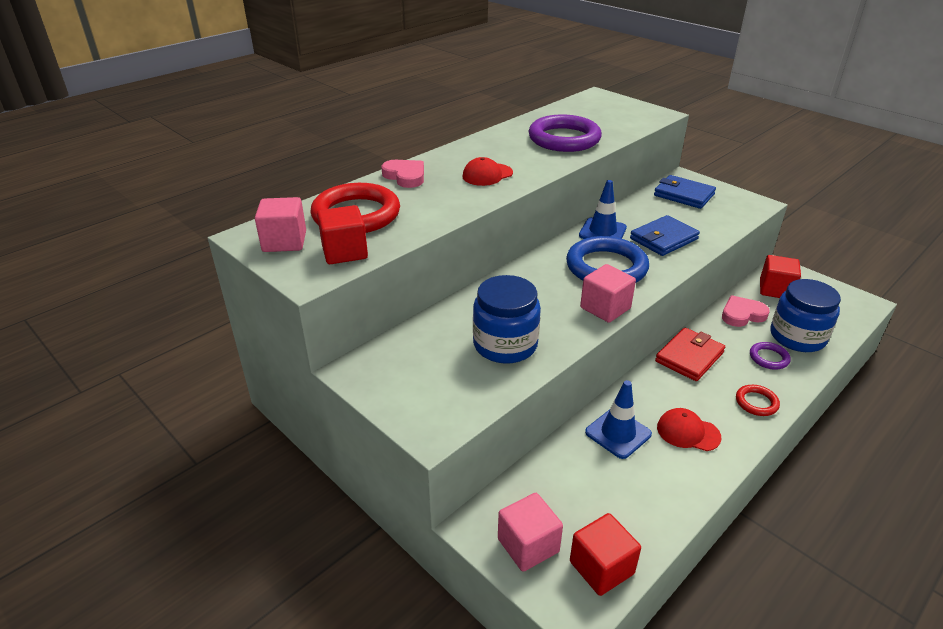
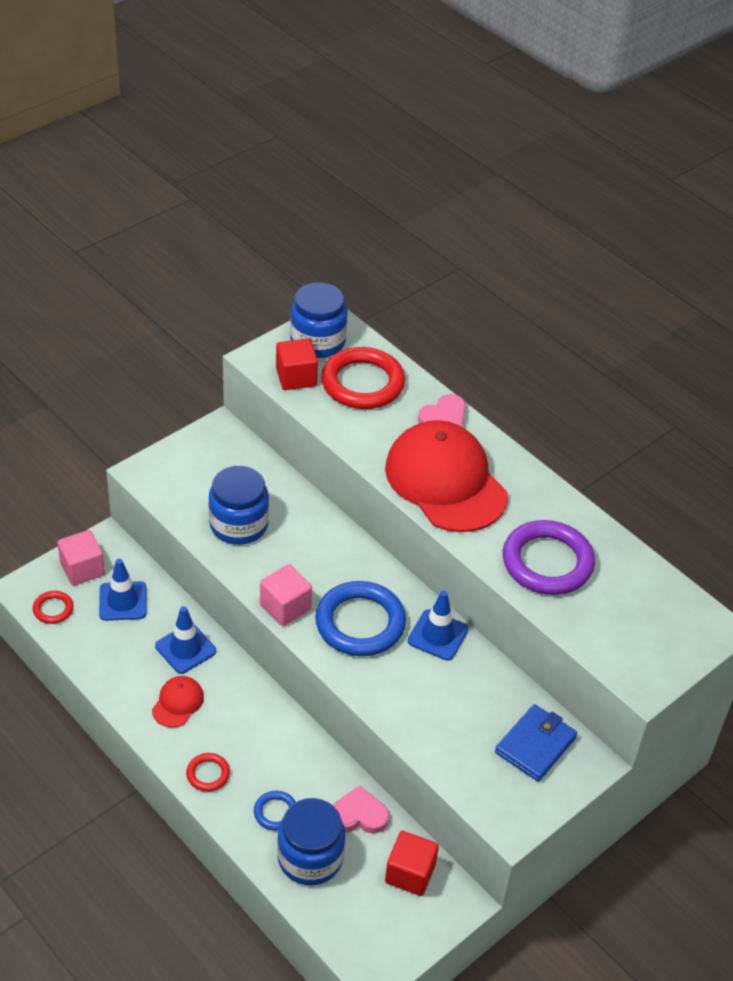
camera: 90 degrees right, 10 degrees up
pink cube [255,197,306,252] -> blue jar [290,282,348,358]
red cap [462,157,513,186] -> red cap [385,420,508,532], size x2.37
red cube [570,513,641,596] -> red ring [33,591,73,624]
blue wallet [630,215,700,256] -> none
red wallet [655,328,725,381] -> none
pink heart [722,295,770,327] -> pink heart turned 75 degrees counterclockwise [333,785,389,834]
purple ring [750,342,791,370] -> blue ring [254,791,296,831]
none -> blue traffic cone [99,559,147,621]

